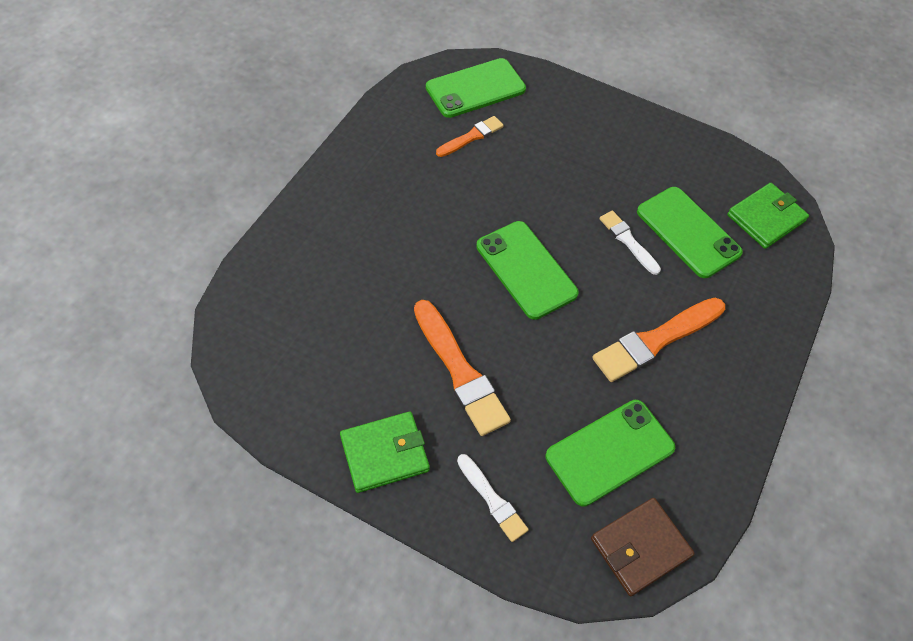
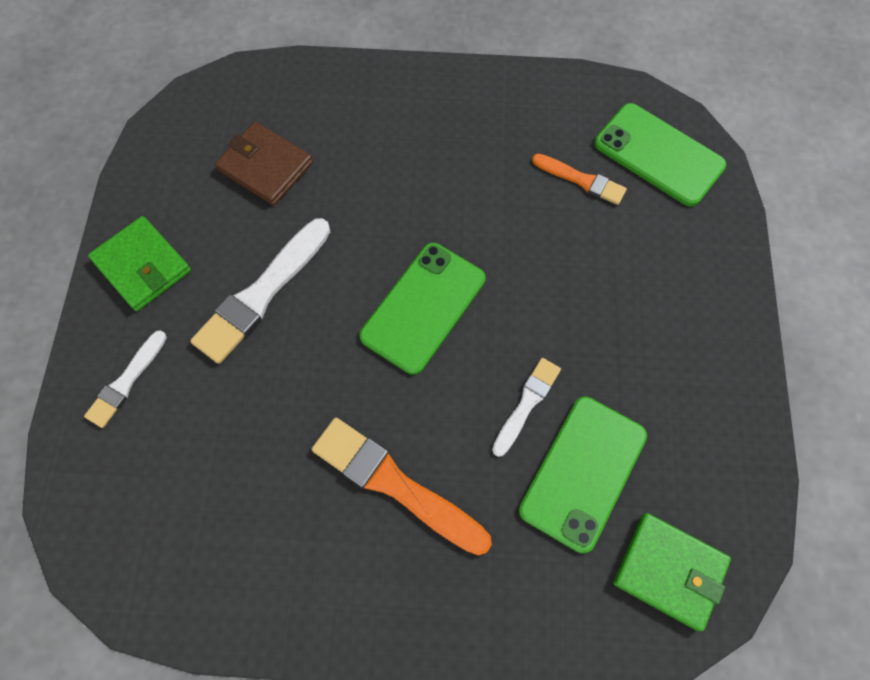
camera: 70 degrees right, 10 degrees up
orange brush [414,300,511,436] -> white brush [190,218,330,364]
green phone [546,400,675,507] -> none
brown wallet [591,498,695,596] -> brown wallet moved to [215,122,313,206]

